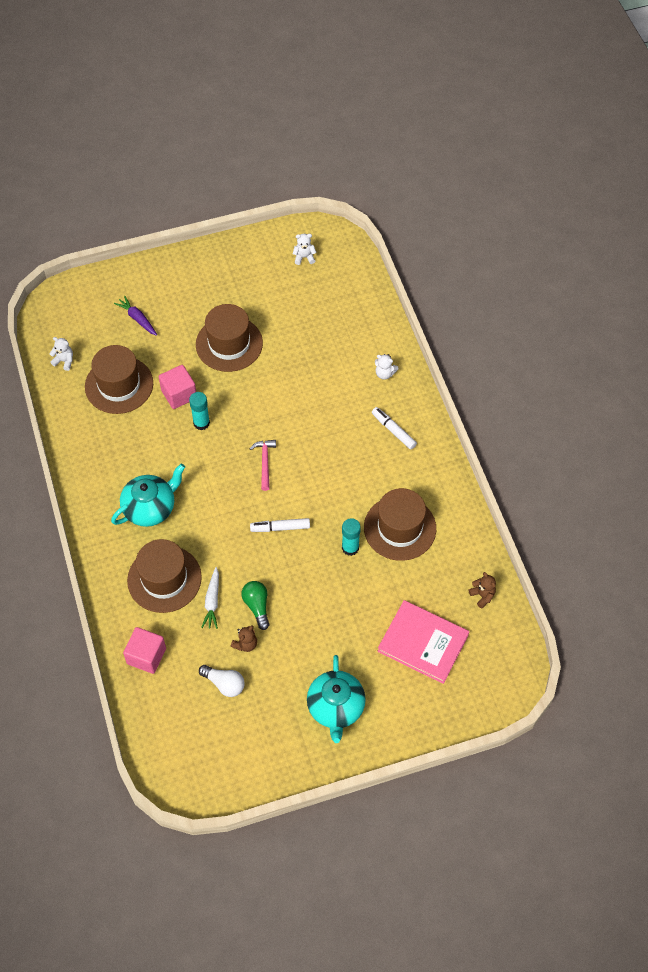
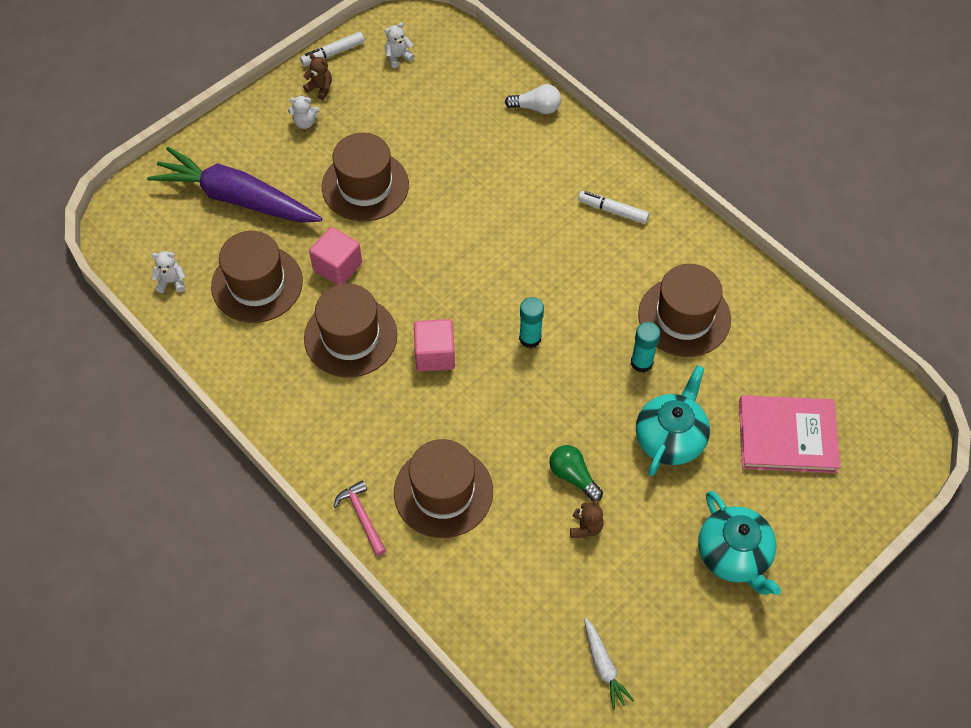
camera: 25 degrees left, 0 degrees up
turquoise teapot [111,464,185,527] -> turquoise teapot moved to [636,365,710,476]
purple carrot [114,296,157,336] -> purple carrot [147,147,322,223], size x2.32
pink cube [123,627,166,674] -> pink cube moved to [414,319,455,371]
turquoise glue stick [189,392,210,430] -> turquoise glue stick moved to [519,297,544,348]
white light bulb [199,665,245,697] -> white light bulb moved to [505,84,561,114]
white carrot [201,567,219,629] -> white carrot moved to [584,617,634,710]
pink hammer [250,440,276,491] -> pink hammer moved to [334,480,386,556]
white marker [250,518,310,532] -> white marker moved to [300,32,365,66]
white teddy bear [375,354,399,380] -> white teddy bear moved to [288,95,320,129]
brown teddy bear [469,572,496,608] -> brown teddy bear moved to [303,54,332,100]
none -> brown hat [304,283,397,378]

